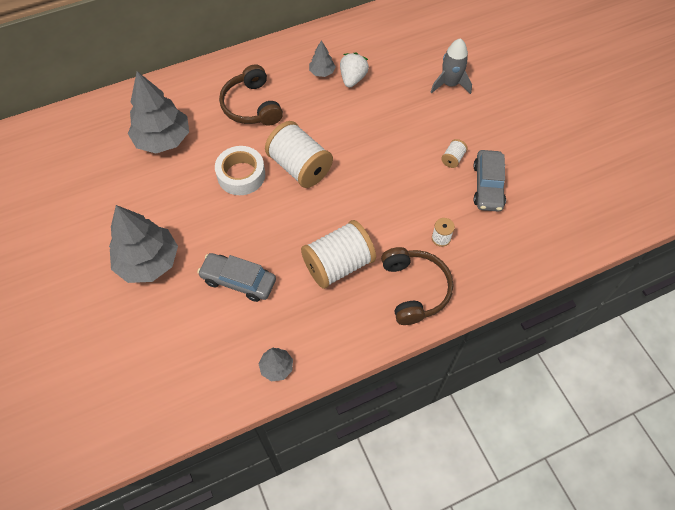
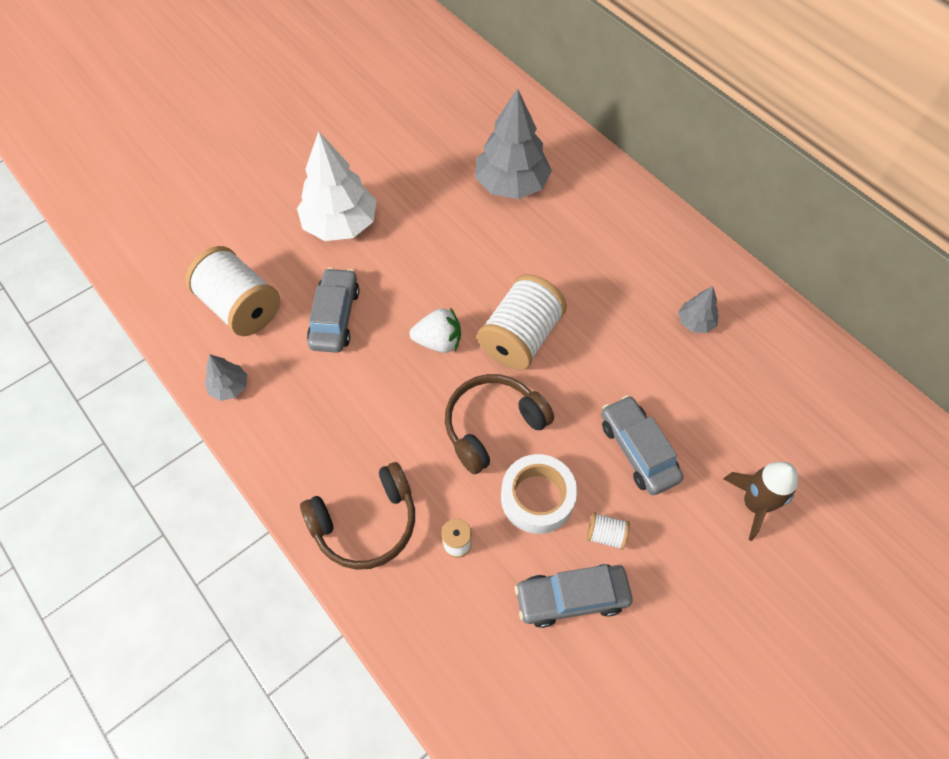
camera: 75 degrees right, 0 degrees up
grey tree [109,205,178,283] -> white tree [297,131,376,241]
white tape [215,146,265,195] -> white tape moved to [501,454,577,534]
brown headphones [219,64,283,125] -> brown headphones moved to [445,374,554,474]
white spool [301,220,376,289] -> white spool moved to [185,246,280,336]
white strawberry [340,52,369,88] -> white strawberry moved to [410,308,461,353]
grey rocket [431,38,472,94] -> brown rocket [723,462,798,541]
none -> grey car [601,395,683,495]

